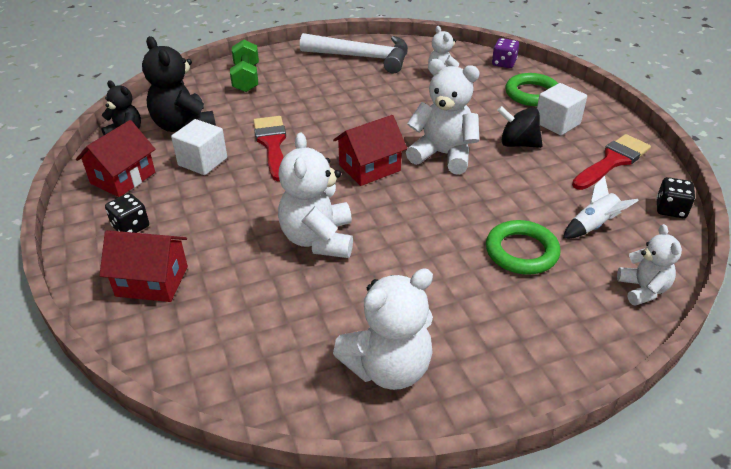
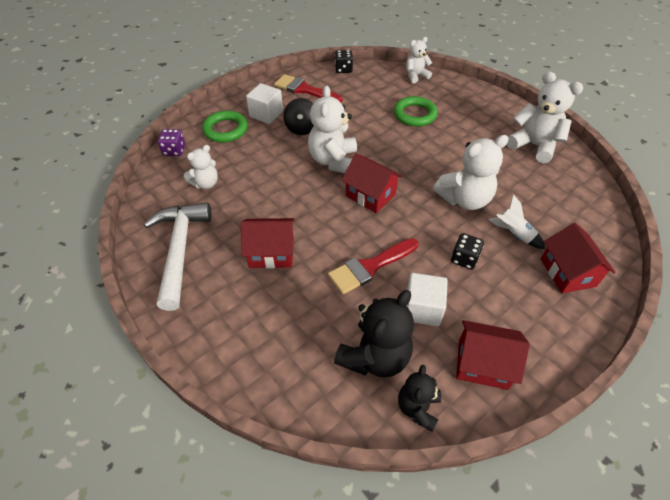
camera: 110 degrees left, 10 degrees up
black dice [105,193,149,233] -> black dice moved to [451,233,484,270]
green dumbbell [230,39,259,92] -> none
white rocket [563,176,639,239] -> white rocket moved to [488,195,545,249]
none -> red house [241,218,295,269]

